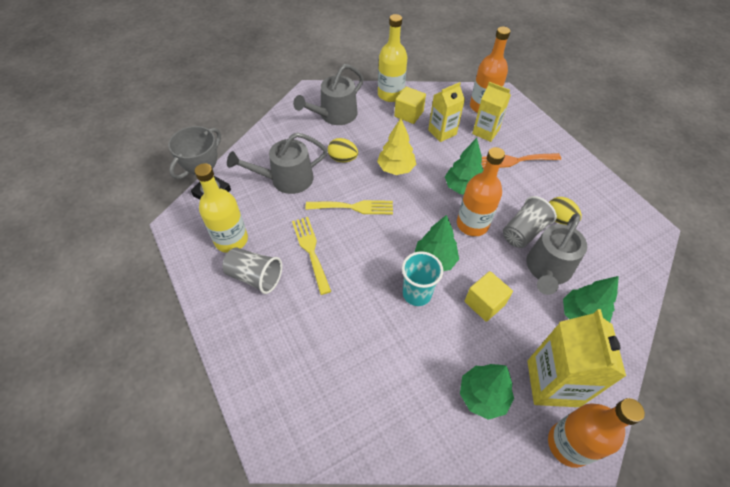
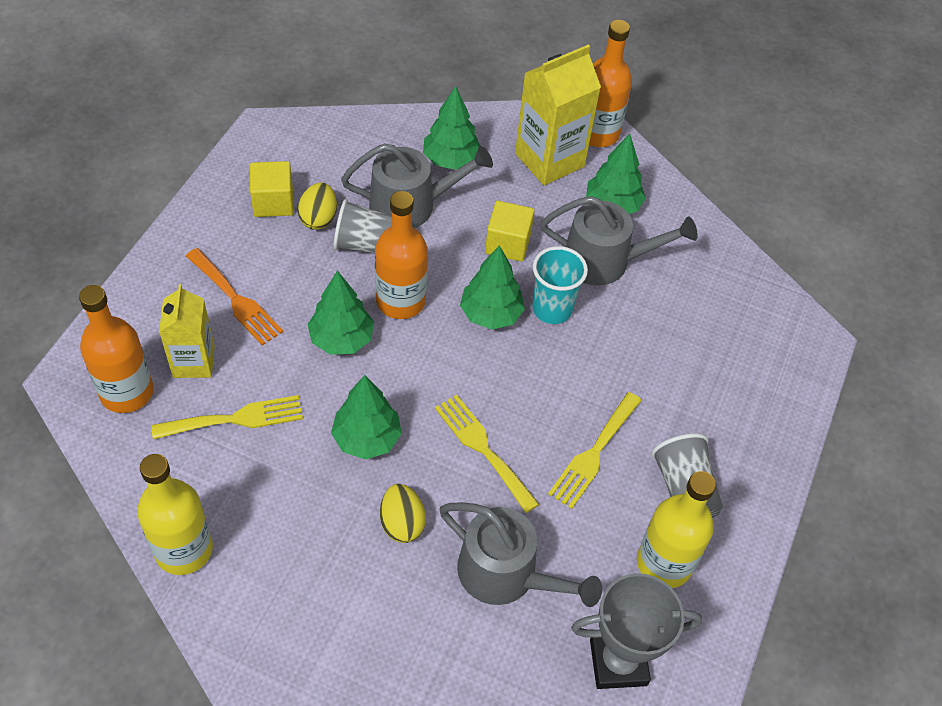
camera: 130 degrees left, 0 degrees up
grey watering can [293,64,364,125] -> grey watering can moved to [541,196,698,286]
yellow tree [377,118,416,175] -> green tree [331,375,402,460]
yellow cube [394,87,426,124] -> yellow cube moved to [250,161,294,217]
yellow carton [428,82,465,142] -> yellow fork [151,395,303,440]

